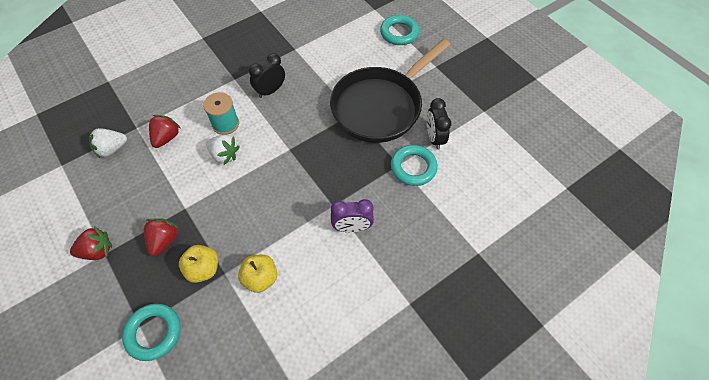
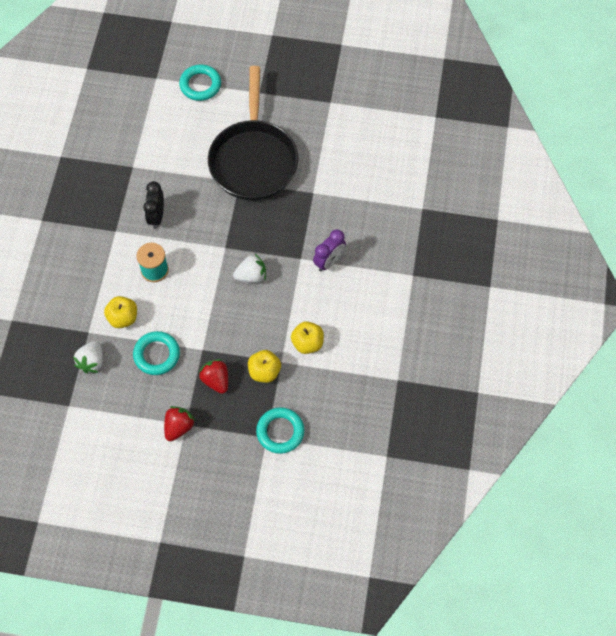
camera: 45 degrees left, 5 degrees up
red strawberry [149,115,180,148] -> yellow apple [104,296,137,328]
white strawberry [206,135,240,165] -> white strawberry moved to [233,254,266,283]
turquoise ring [391,145,438,186] -> turquoise ring moved to [133,331,180,375]
black clock [427,98,451,150] -> none

